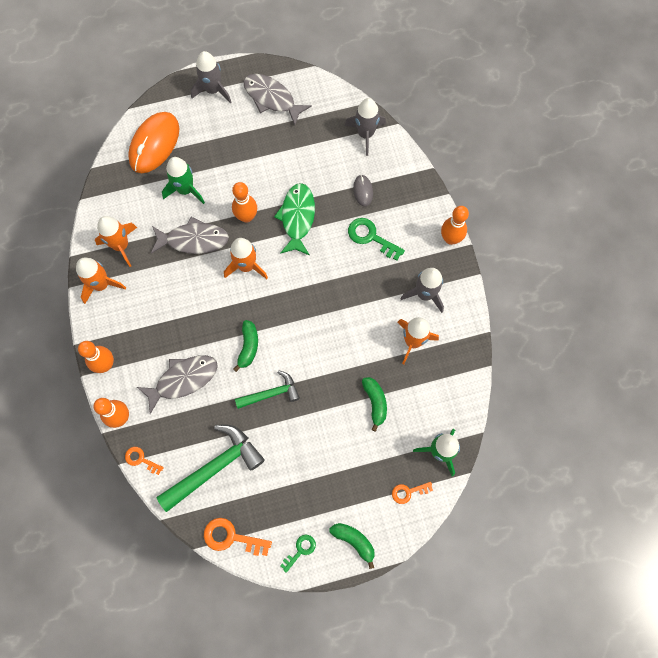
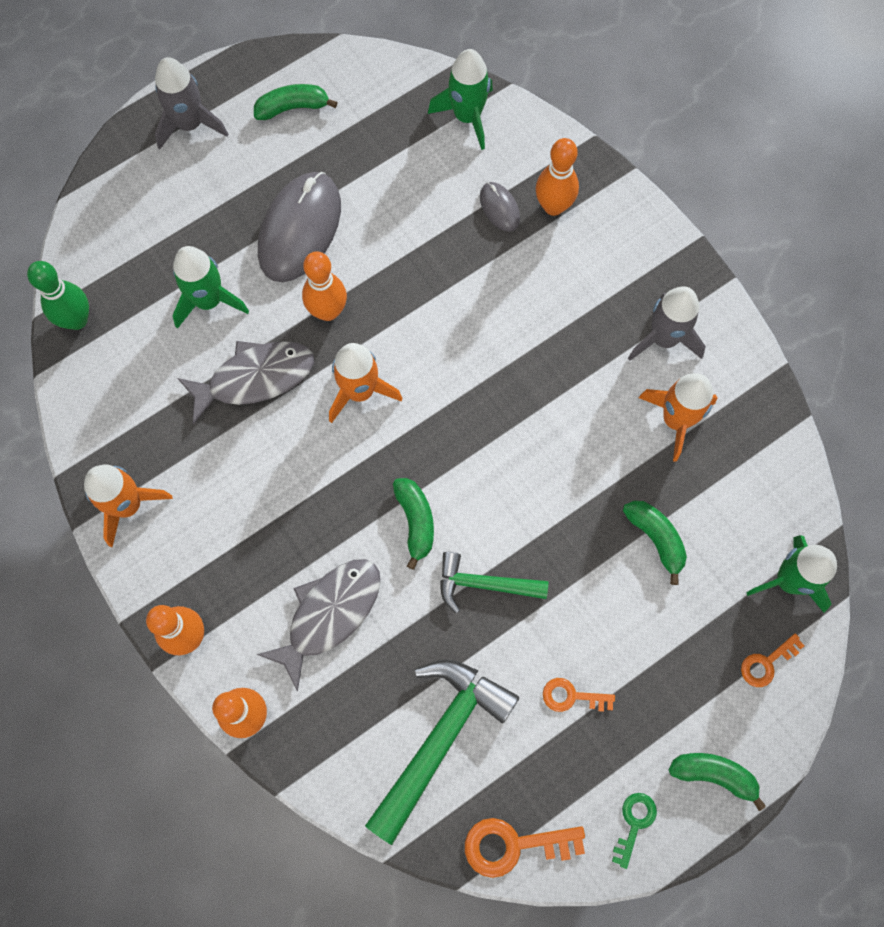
camera: 20 degrees left, 0 degrees up
orange rocket [95,216,137,267] -> none
orange key [125,447,164,475] -> orange key moved to [543,678,615,712]
orange mouse [128,112,179,173] -> none
green hammer [235,370,300,409] -> green hammer turned 135 degrees counterclockwise [440,552,548,613]
grey fish [243,74,312,125] -> green banana [254,84,338,120]
green fish [274,183,315,255] -> none
grey rocket [344,98,386,156] -> green rocket [428,49,493,150]
green key [348,218,405,260] -> none
orange bowling pin [441,206,469,245] -> orange bowling pin moved to [536,138,579,216]
none -> green bowling pin [27,261,89,330]
none -> grey mouse [258,172,341,282]

